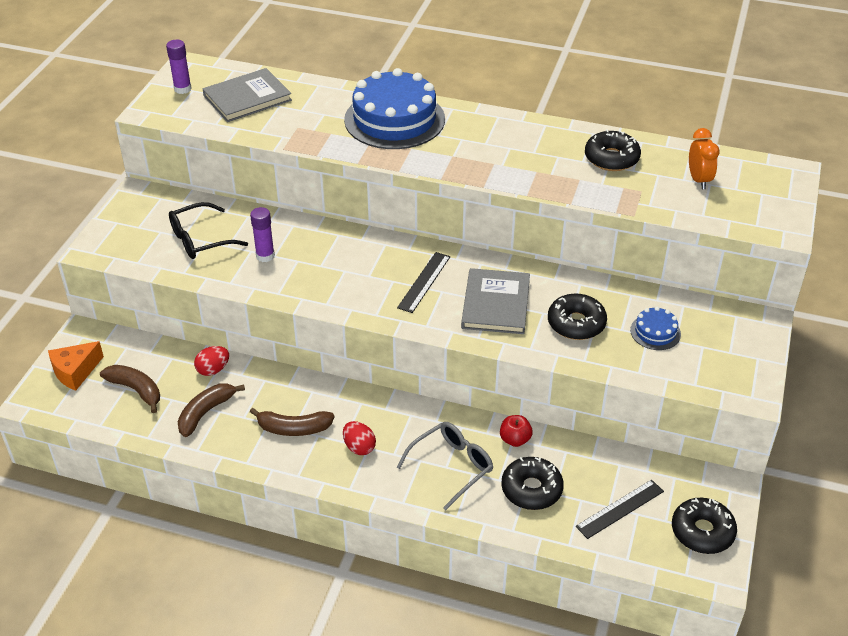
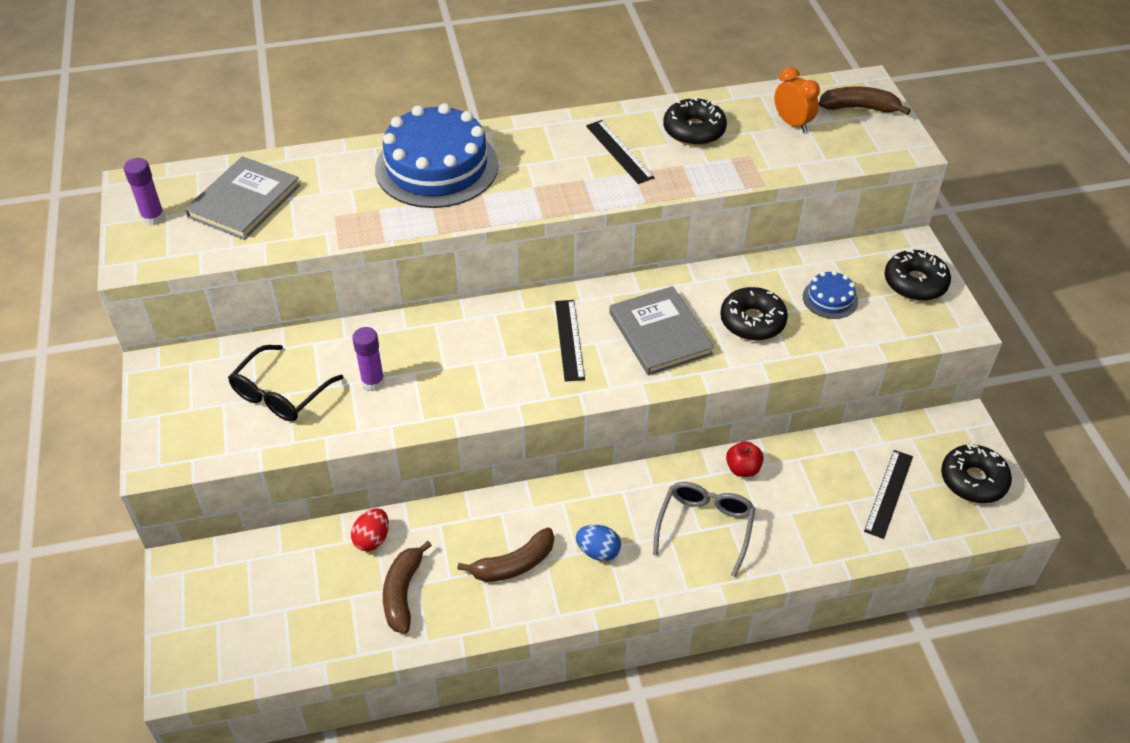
camera: 30 degrees left, 5 degrees up
orange cheese [48,341,104,391] -> none
brown banana [100,365,160,413] -> brown banana moved to [819,86,911,115]
red egg [343,421,376,455] -> blue egg [576,525,621,561]
black donut [501,457,564,510] -> black donut moved to [885,249,951,301]
none -> black ruler [586,120,655,184]

